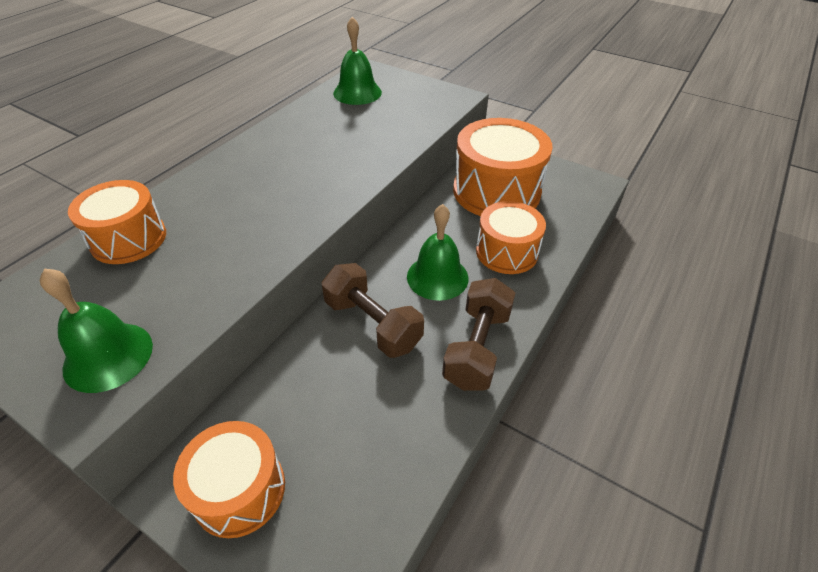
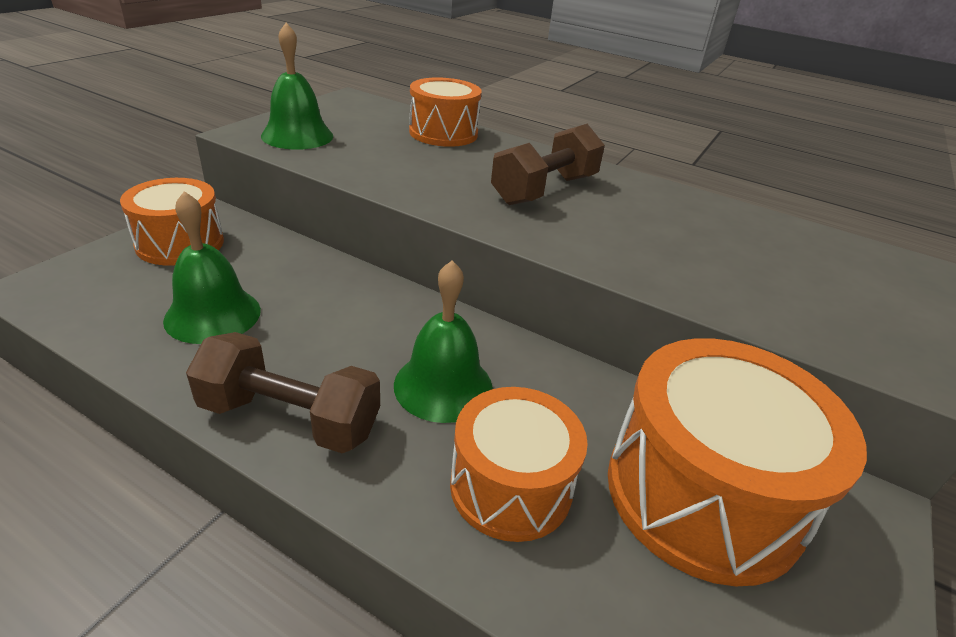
camera: 85 degrees right, 10 degrees down
brown dumbbell [322,263,424,358] -> brown dumbbell moved to [491,124,605,205]
green bell [333,17,382,105] -> green bell moved to [163,191,261,344]

